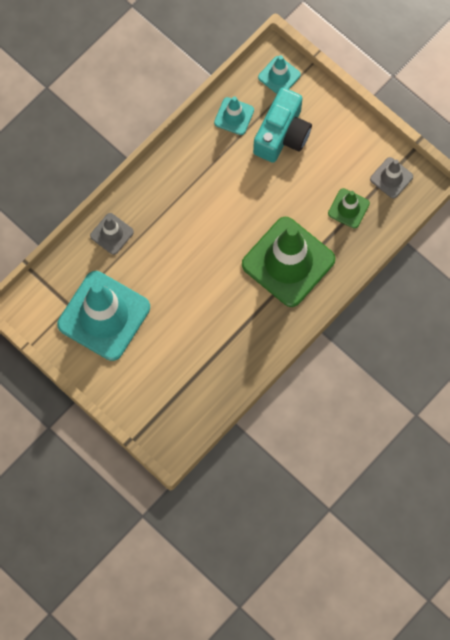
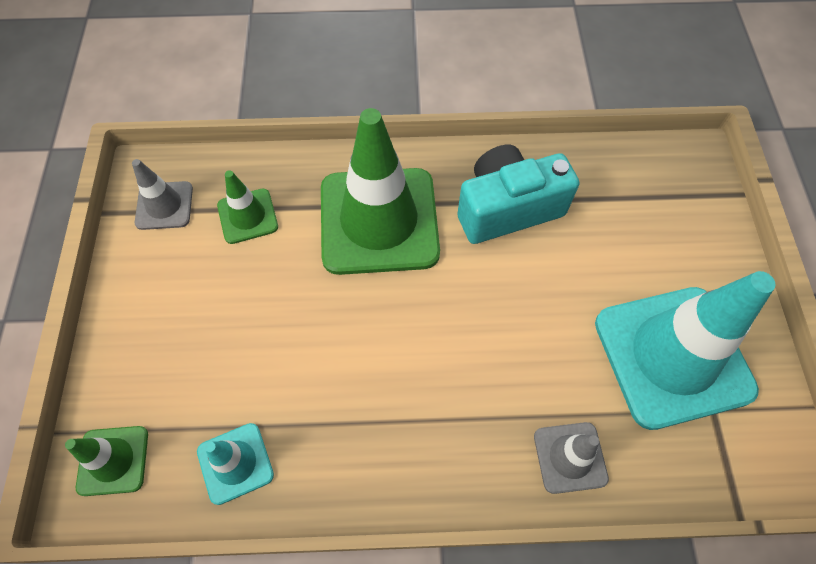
camera: 135 degrees left, 10 degrees down
turquoise camera [253,87,312,163] -> turquoise camera moved to [457,145,579,244]
turquoise traffic cone [258,55,301,94] -> green traffic cone [65,426,148,496]

